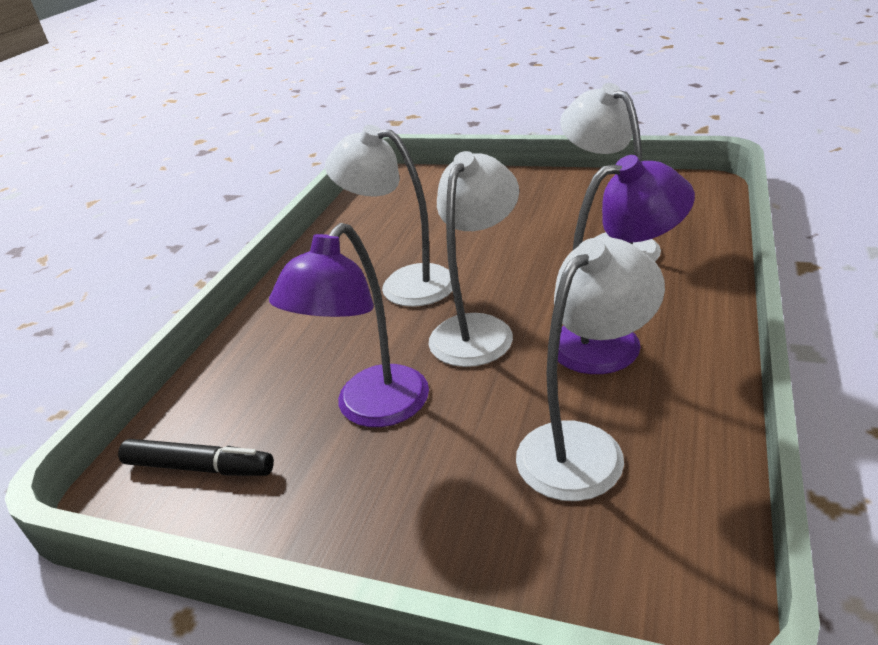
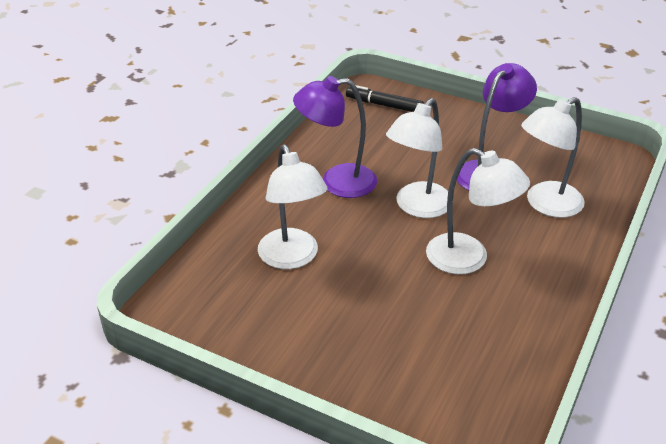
camera: 175 degrees left, 5 degrees up
black marker [118,439,274,476] -> black marker moved to [346,85,424,112]
white lamp [516,238,665,501] -> white lamp moved to [521,97,585,218]

